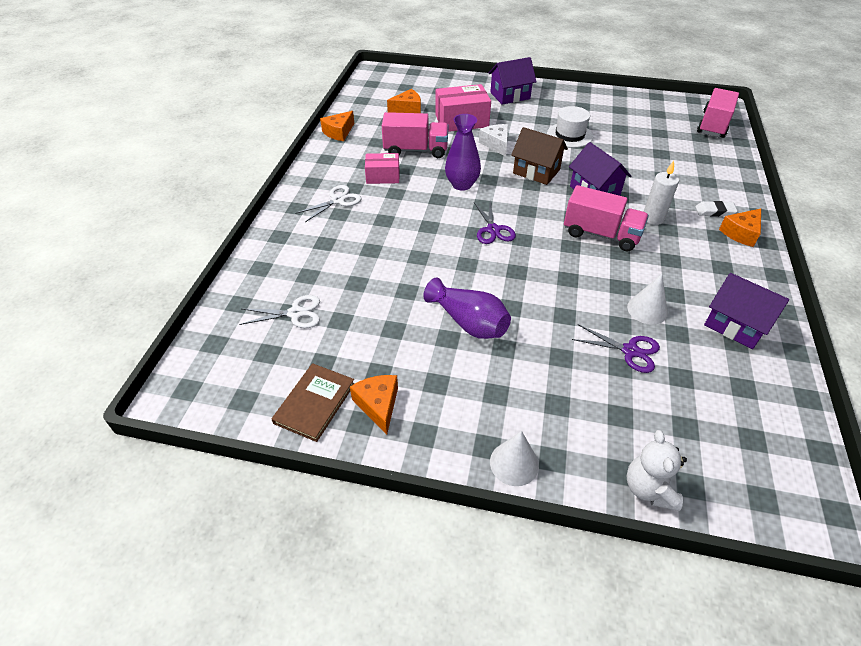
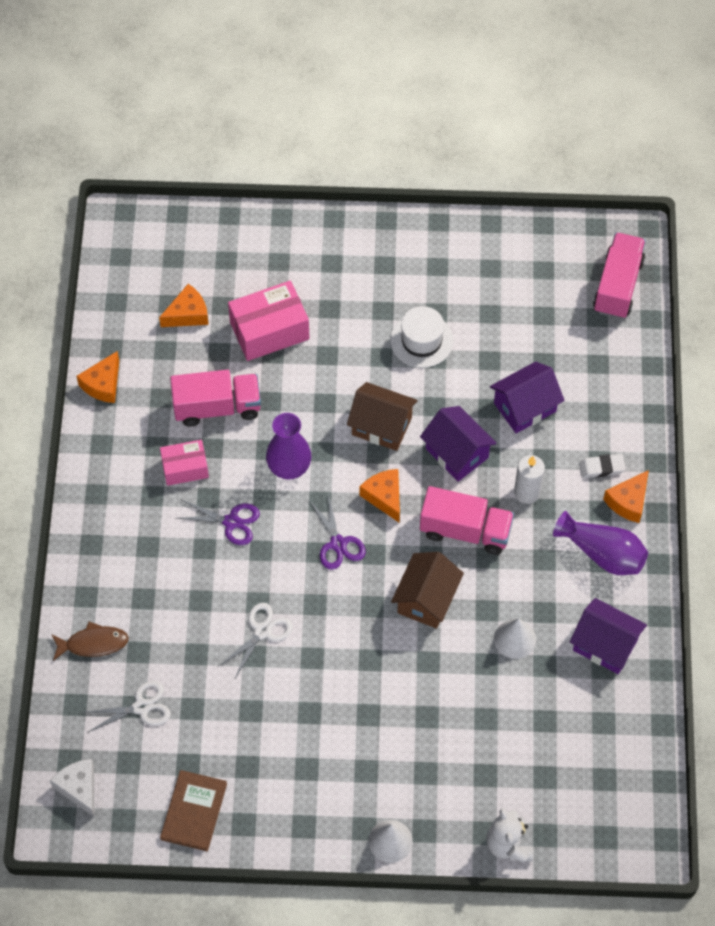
camera: 10 degrees left, 15 degrees up
white scissors [295,185,362,222] -> white scissors moved to [218,603,293,680]
orange cheese [350,375,398,434] -> orange cheese moved to [359,469,400,523]
purple vase [423,277,511,339] -> purple vase moved to [553,511,648,575]
white cheese [479,124,508,156] -> white cheese moved to [50,759,94,817]
purple house [488,57,537,105] -> purple house moved to [490,362,565,433]
purple scissors [572,324,660,373] -> purple scissors moved to [175,500,260,545]
none -> brown fish [51,622,129,661]
none -> brown house [391,552,464,629]

